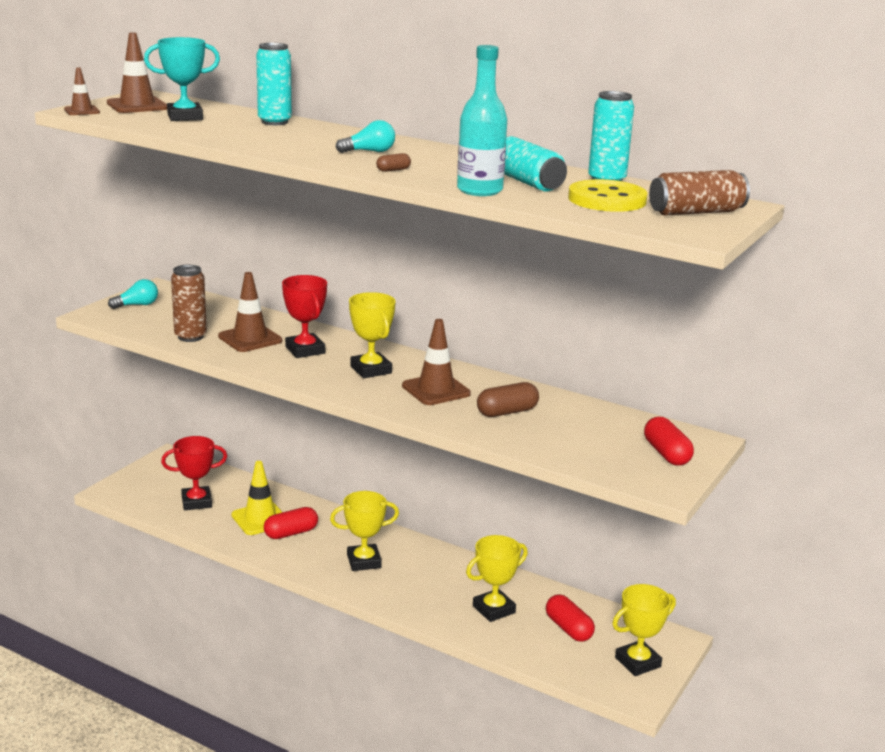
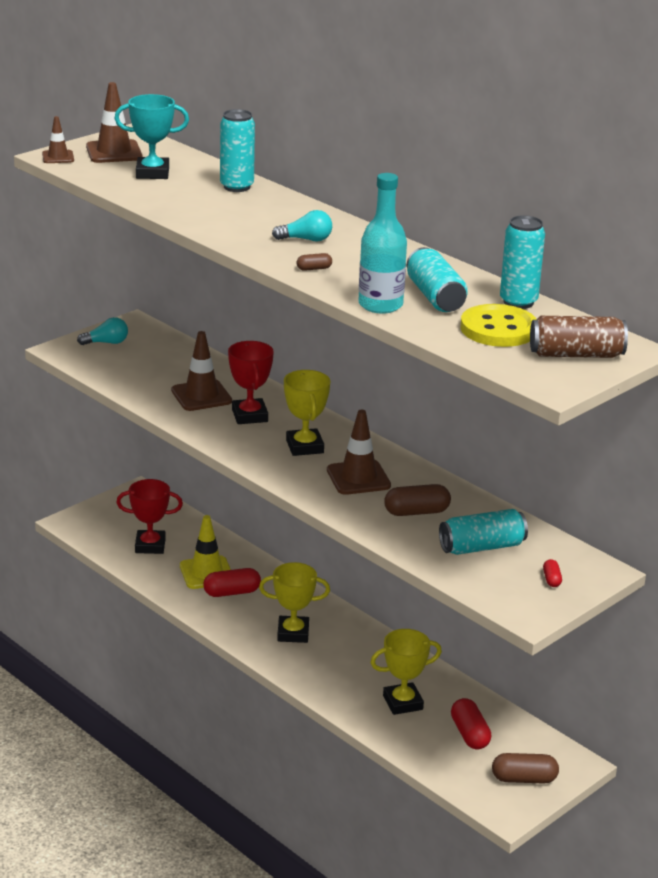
camera: 15 degrees right, 5 degrees up
brown can [171,265,207,342] -> none
yellow trophy [612,584,676,676] -> brown capsule [492,753,559,783]
red capsule [644,417,694,466] -> red capsule [543,559,562,587], size x0.52
none -> turquoise can [439,509,528,555]

